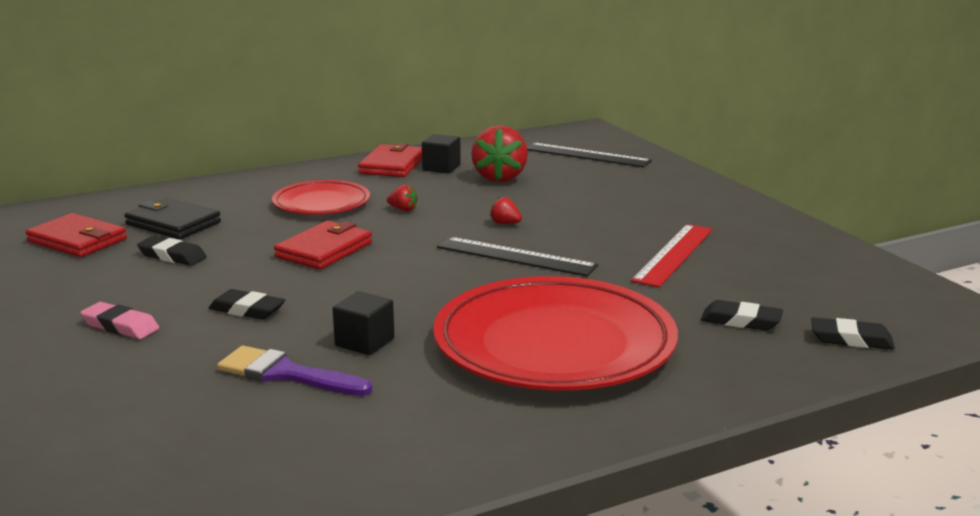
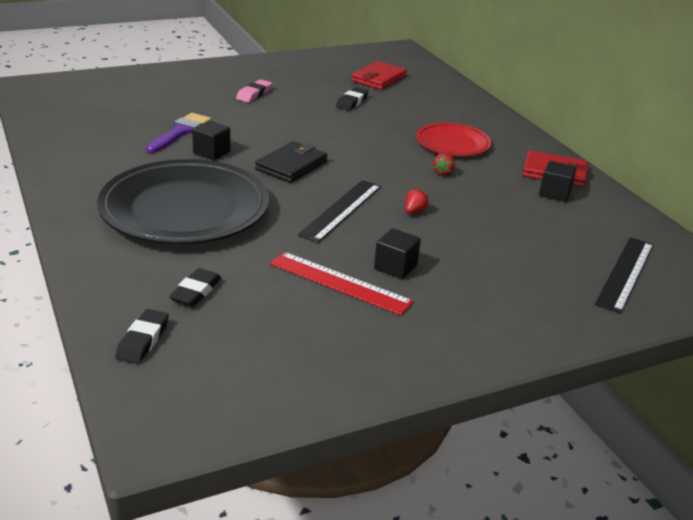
camera: 90 degrees right, 10 degrees up
black wallet [124,198,221,239] -> black wallet moved to [255,141,328,183]
black eraser [209,289,285,320] -> none
red wallet [274,221,372,270] -> none
red plate [433,276,678,391] -> black plate [97,159,269,245]
red strawberry [471,125,528,182] -> none
none -> black cube [374,228,421,279]

